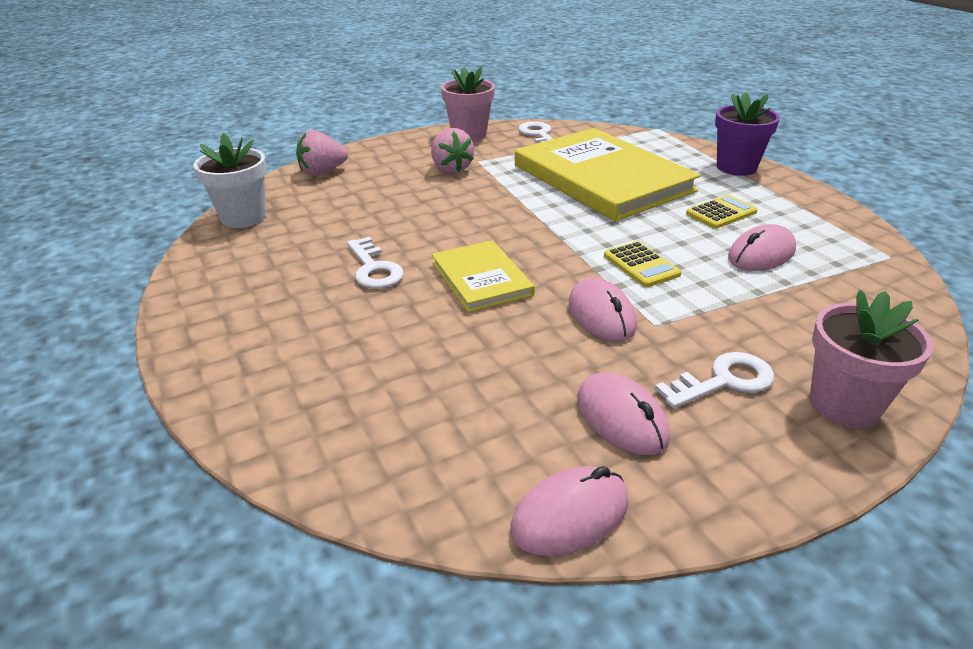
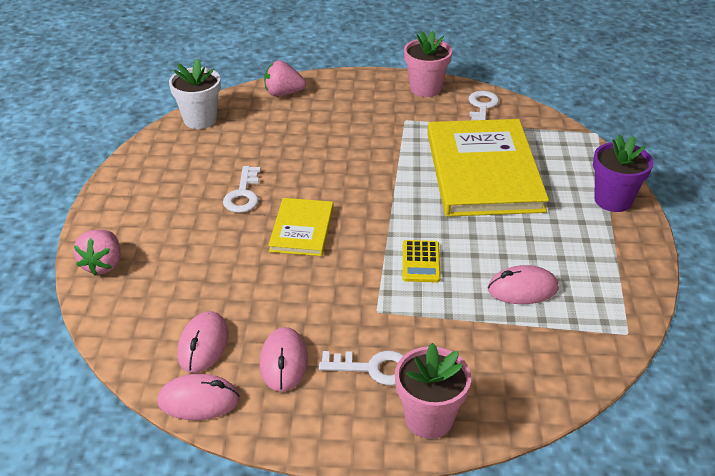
camera: 30 degrees right, 5 degrees up
pink strawberry [431,128,474,173] -> pink strawberry moved to [74,230,121,276]
pink mouse [569,278,637,342] -> pink mouse moved to [177,311,229,373]
yellow calculator [686,195,758,229] -> none

